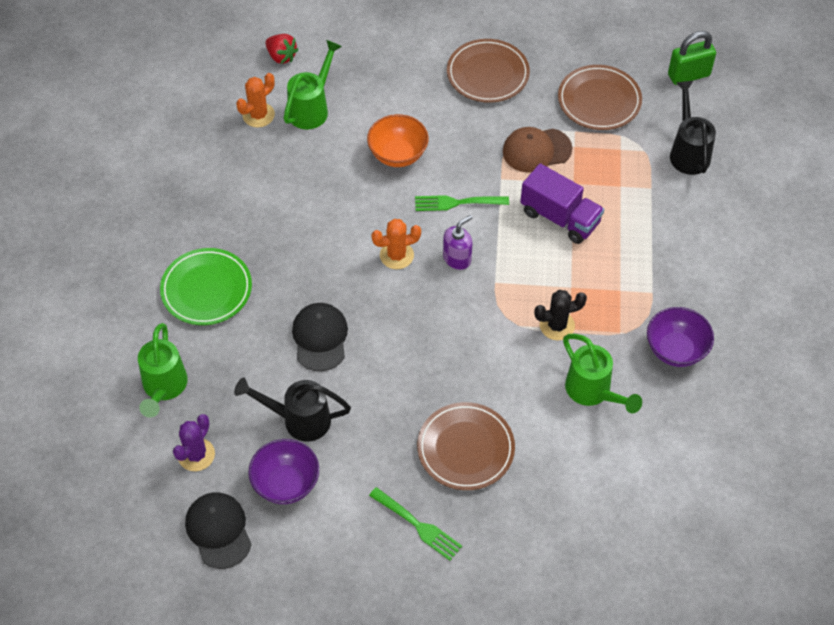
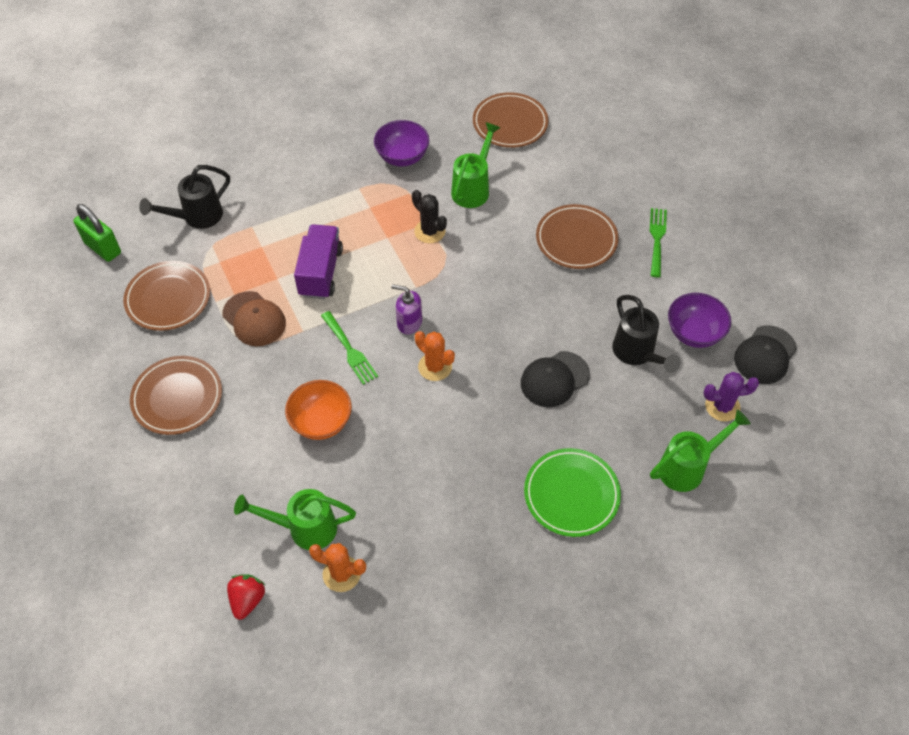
camera: 120 degrees left, 0 degrees up
none -> brown plate [473,92,549,148]

